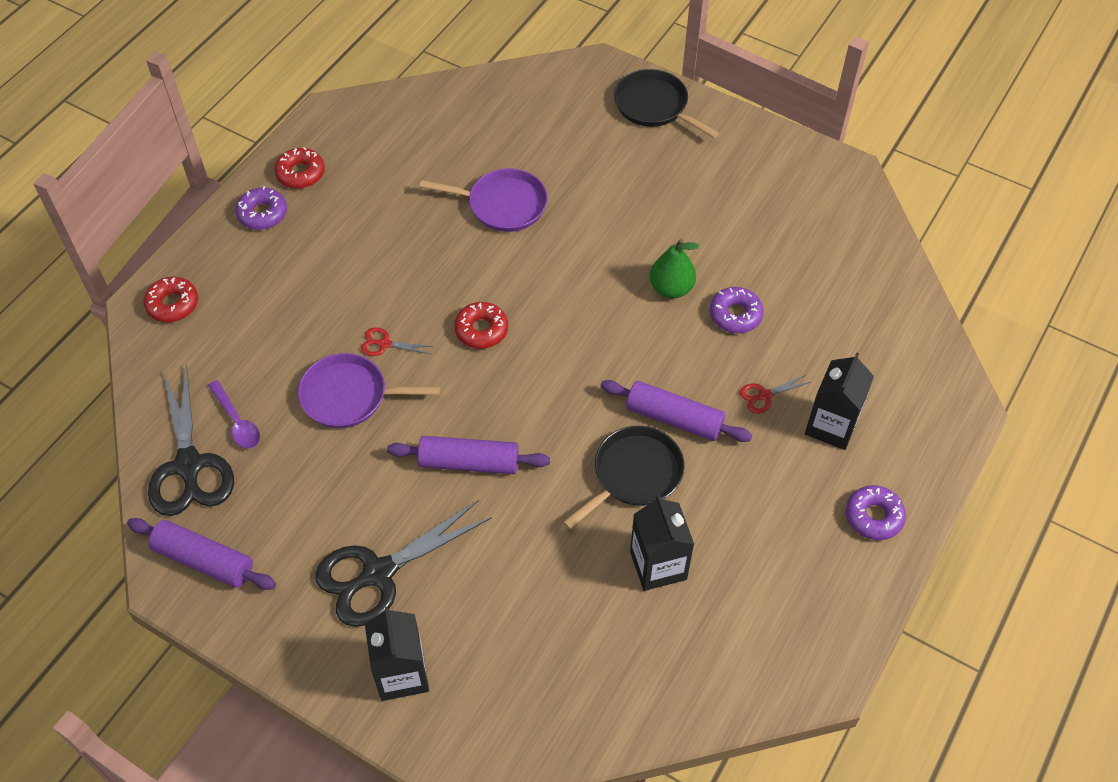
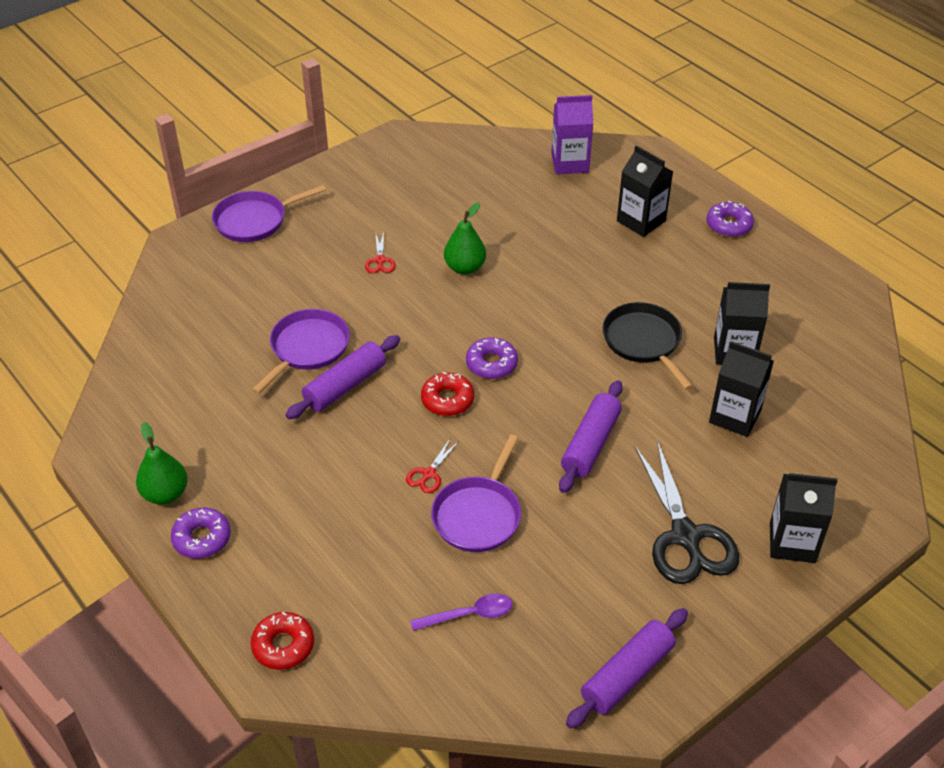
camera: 70 degrees left, 10 degrees down
black scissors [148,364,234,516] -> none
red donut [274,147,325,189] -> green pear [136,422,188,504]
purple rolling pin [600,380,752,442] -> purple rolling pin moved to [285,335,400,419]
black pan [614,69,719,138] -> purple pan [212,185,326,242]
purple donut [710,287,764,333] -> purple donut moved to [466,338,518,379]
red scissors [740,375,810,414] -> red scissors moved to [365,232,396,273]
none -> purple carton [551,95,593,174]
none -> black carton [709,341,774,437]

